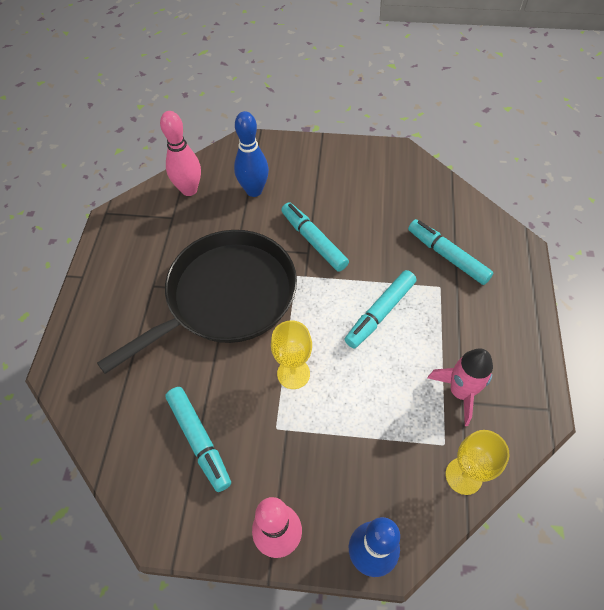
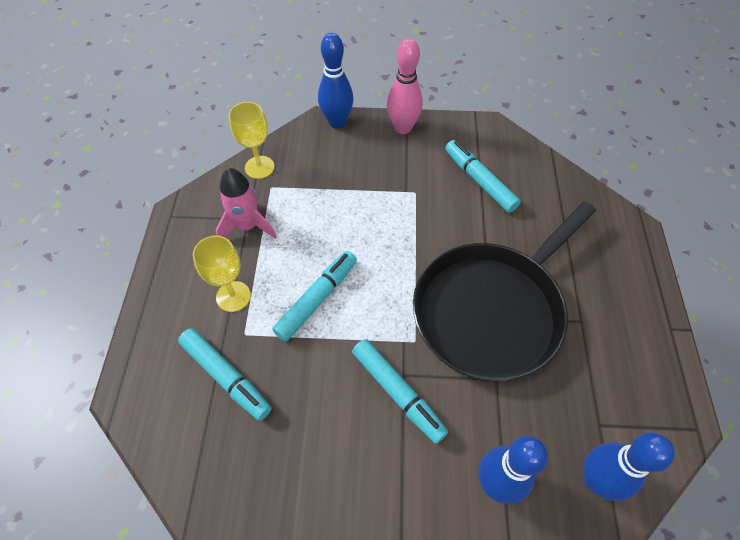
camera: 175 degrees right, 0 degrees up
pink bowling pin [160,111,201,196] -> blue bowling pin [583,433,675,501]
yellow goblet [271,320,312,389] -> yellow goblet moved to [193,235,251,312]

